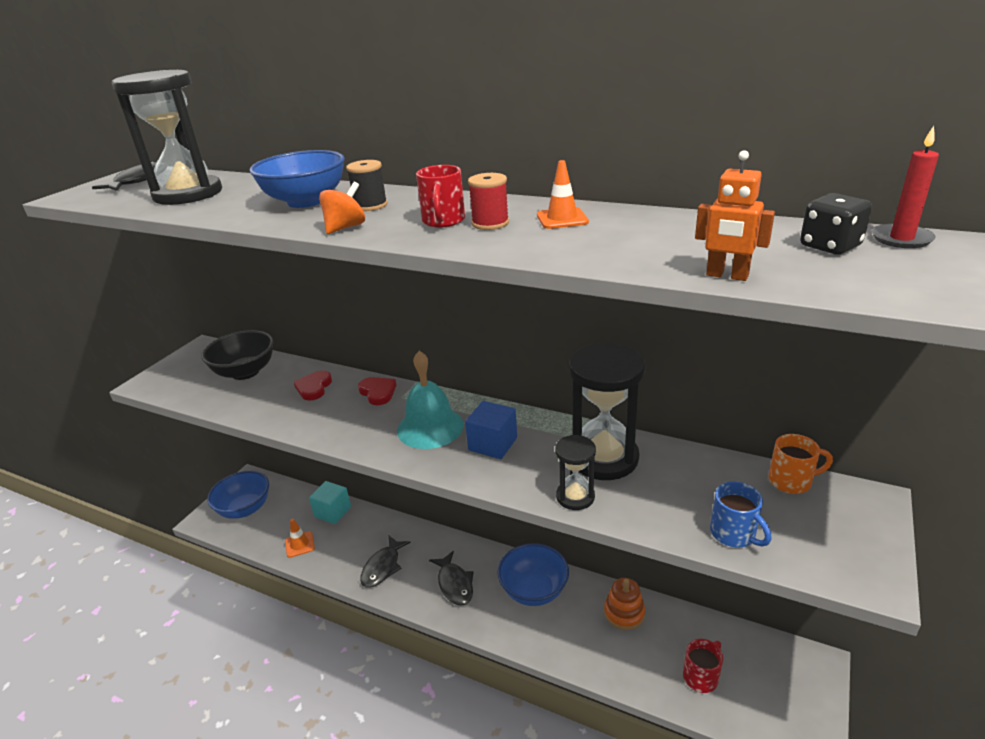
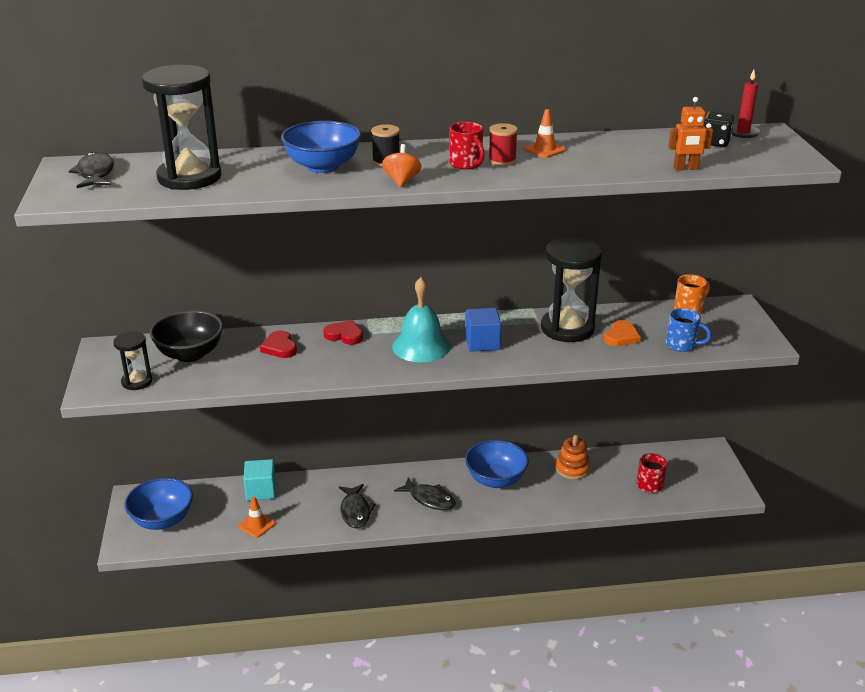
camera: 35 degrees left, 0 degrees up
black hourglass [555,435,596,510] -> black hourglass moved to [113,331,153,390]
none -> orange heart [604,320,641,346]

